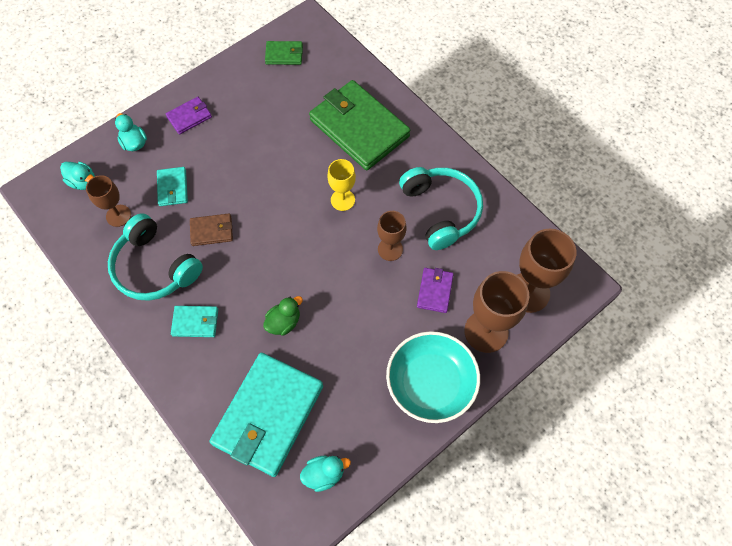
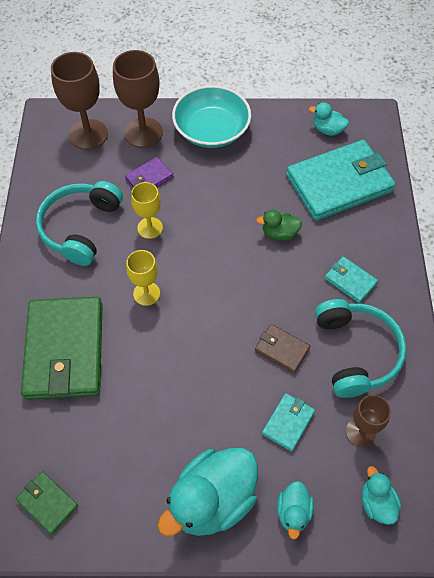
camera: 140 degrees left, 5 degrees down
purple wallet [166,97,212,135] -> turquoise duck [158,448,258,536]
brown goblet [377,211,407,261] -> yellow goblet [131,182,163,239]

